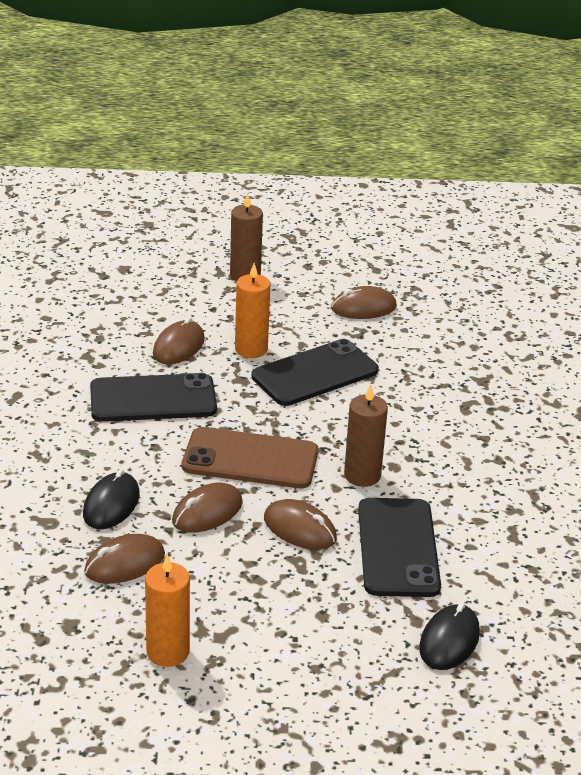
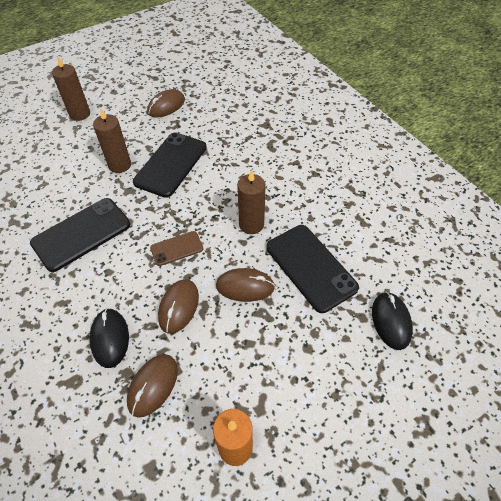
camera: 30 degrees left, 20 degrees up
brown mouse [153,317,205,364] -> none
brown phone [182,427,318,488] -> brown phone [150,231,203,266], size x0.53
orange candle [235,263,270,358] -> brown candle [93,109,131,173]

